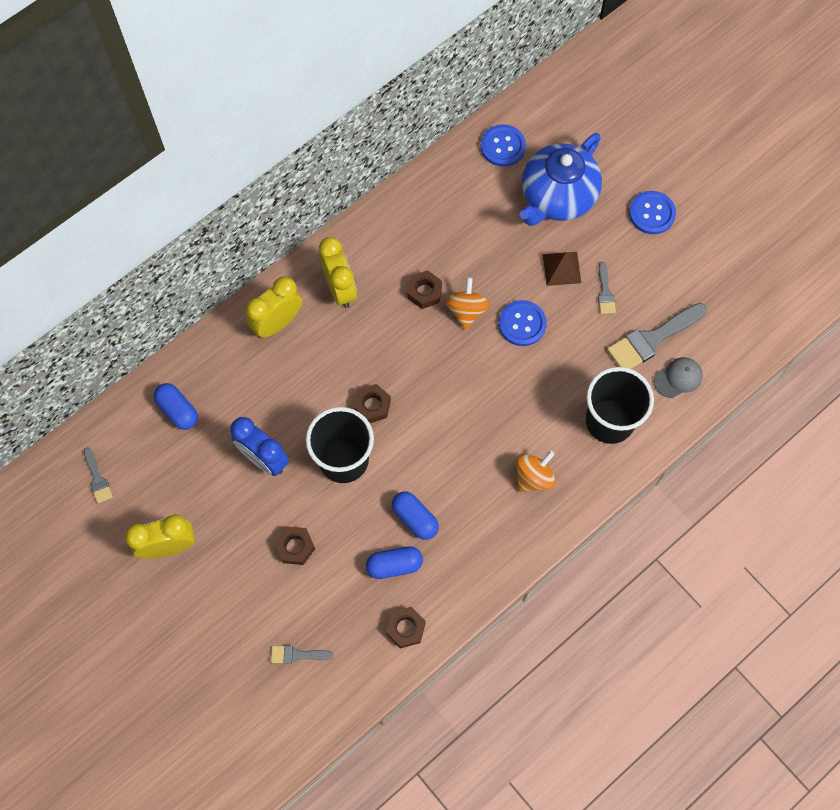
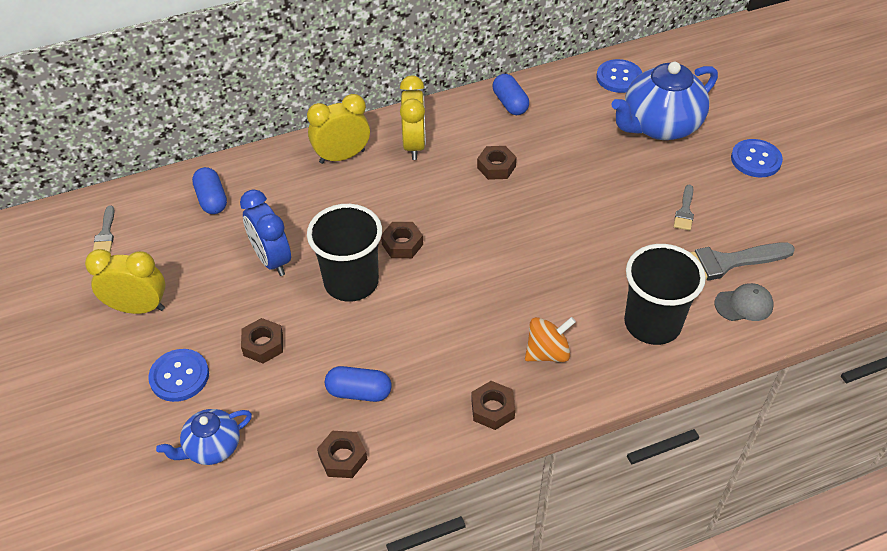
camera: 20 degrees right, 20 degrees down
grey brush [271,645,334,664] -> blue teapot [156,409,252,465]
blue capsule [392,492,439,540] -> blue capsule moved to [493,74,529,115]
orange spinning top [445,277,490,329] -> none
blue button [499,300,547,346] -> blue button moved to [148,349,209,402]
brown pyramid [543,252,581,286] -> none
none -> brown nut [471,381,515,430]

